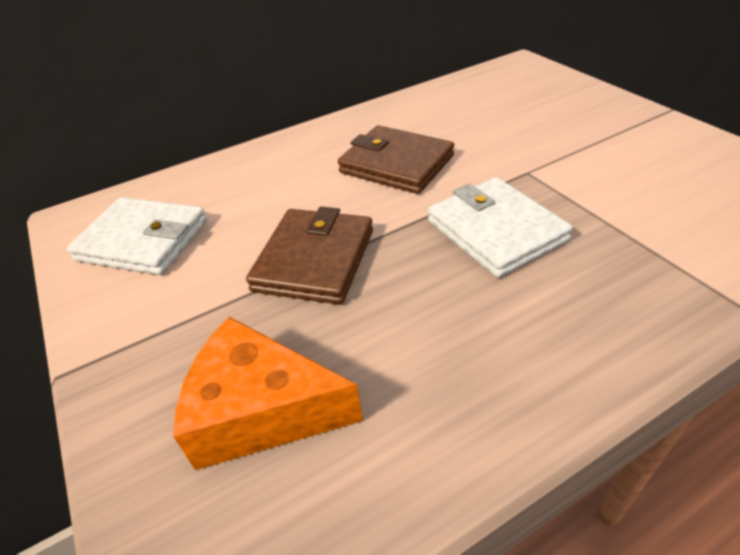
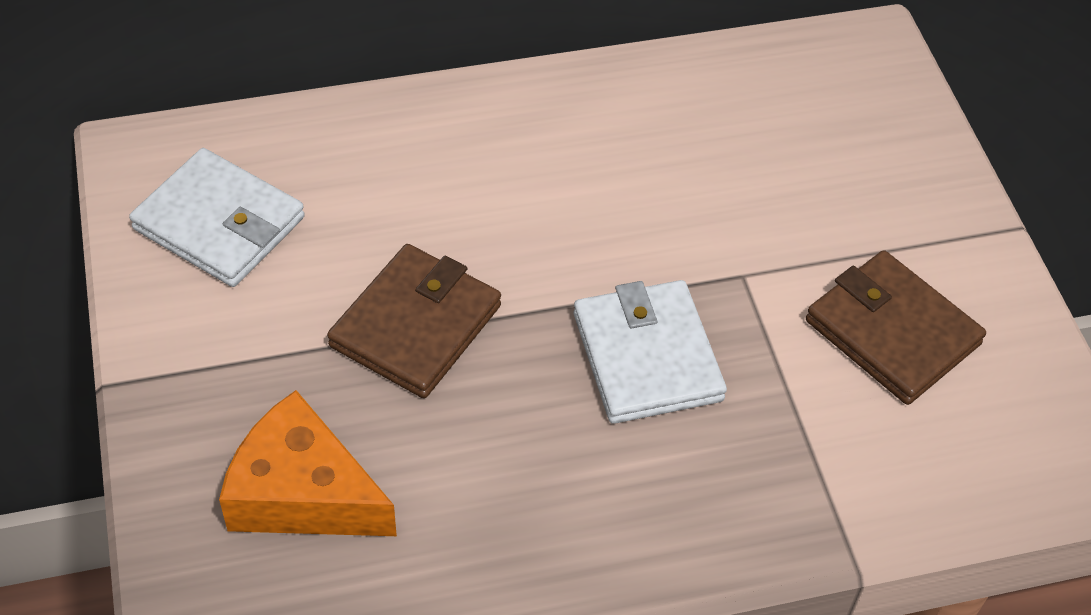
camera: 10 degrees right, 10 degrees up
brown wallet [338,125,454,194] -> brown wallet moved to [806,250,986,405]

